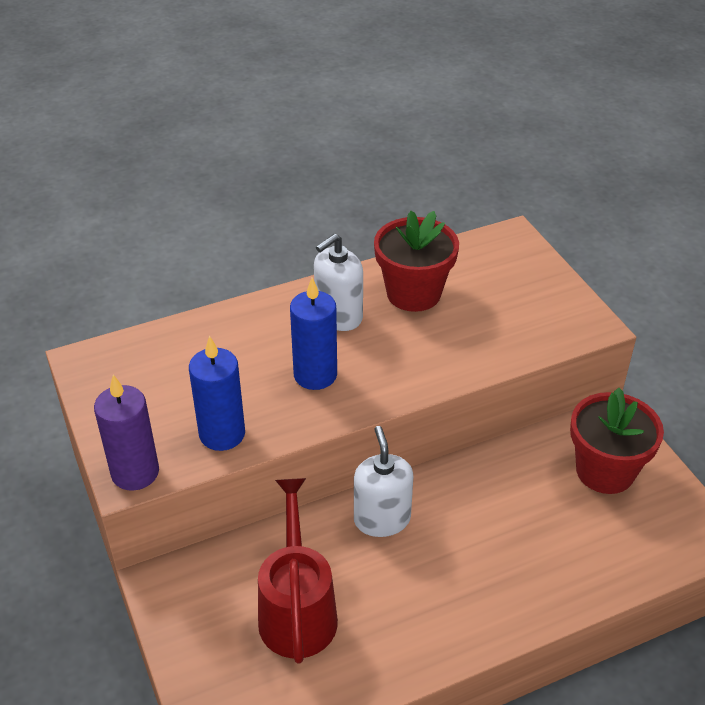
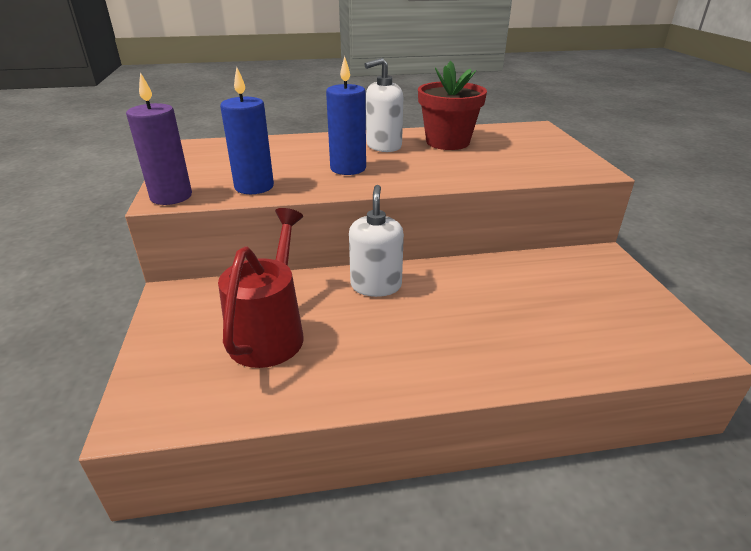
camera: 15 degrees right, 10 degrees down
red flower pot [570,388,664,494] -> none

